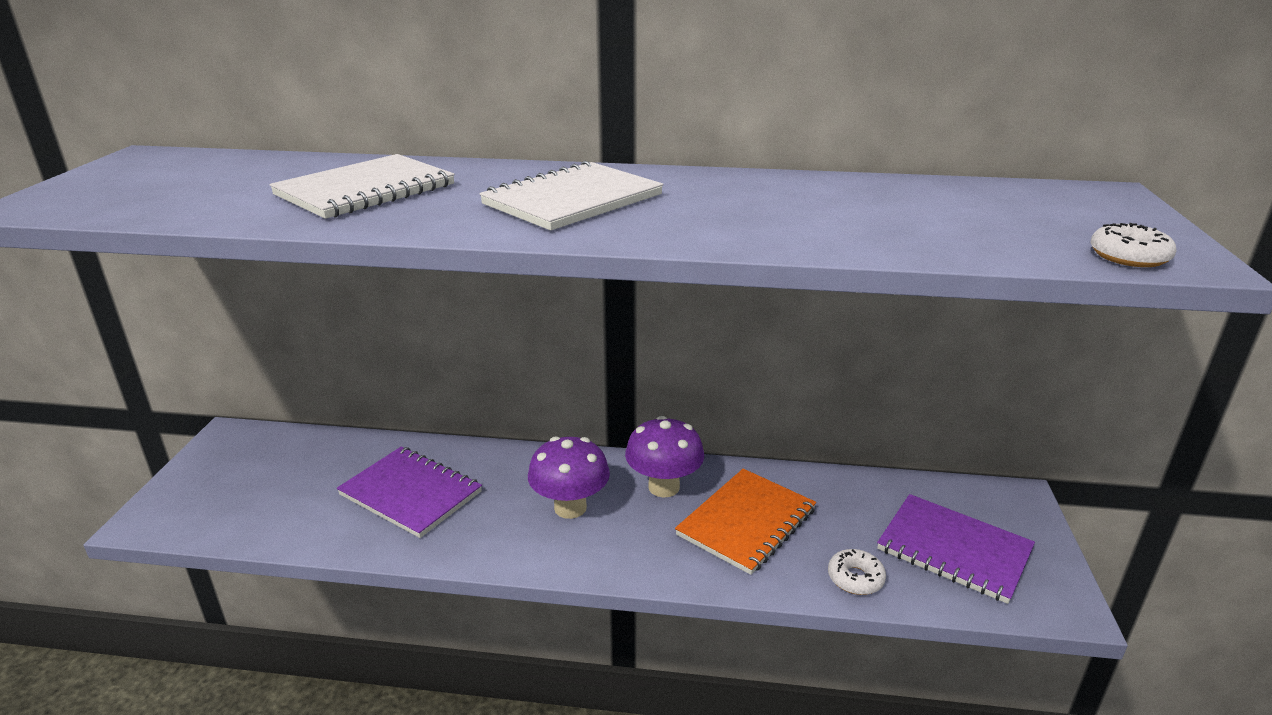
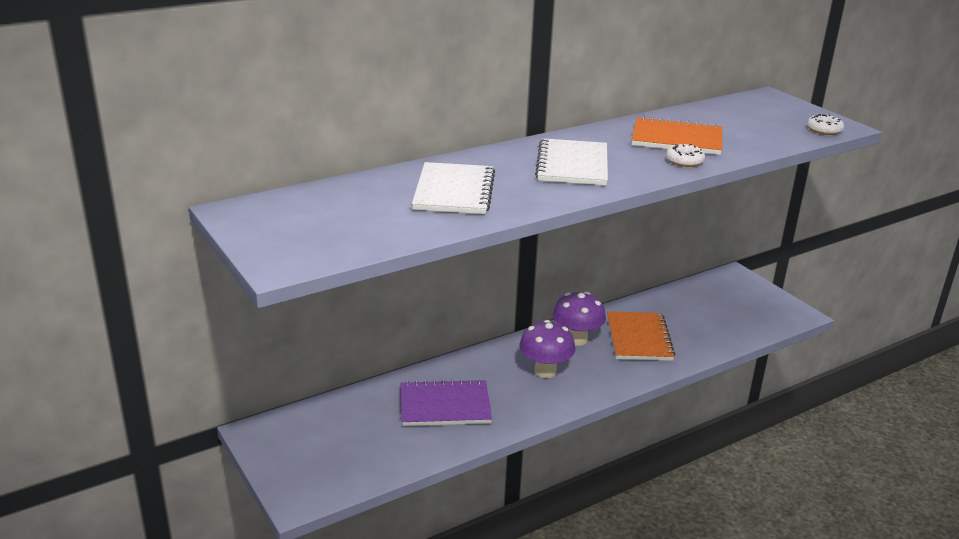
camera: 40 degrees left, 0 degrees up
white donut [828,549,886,595] -> white donut moved to [666,144,705,167]
purple notebook [877,494,1035,604] -> none
none -> orange notebook [632,116,722,155]

